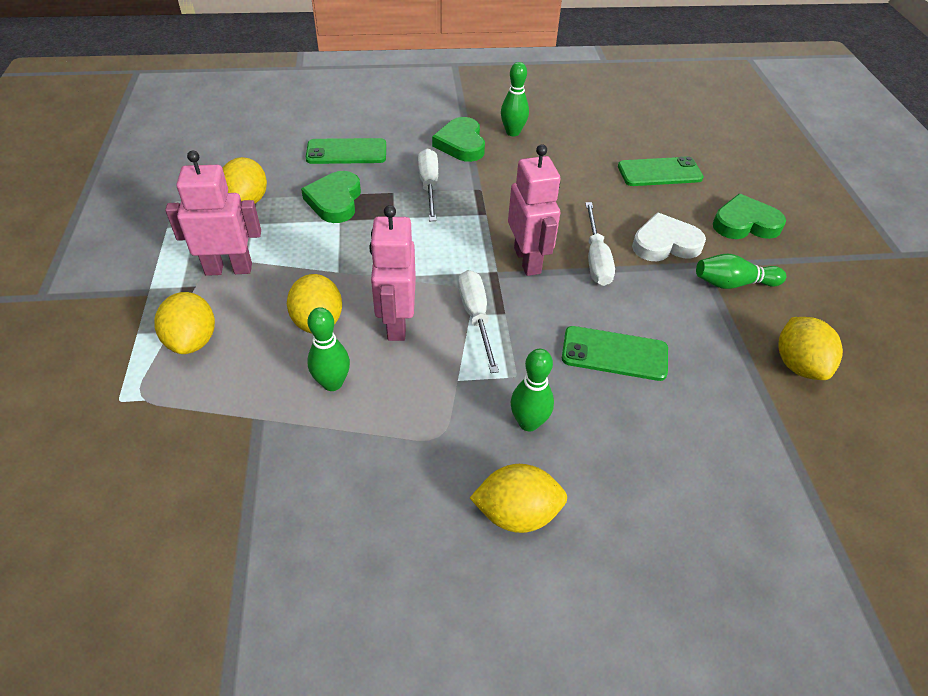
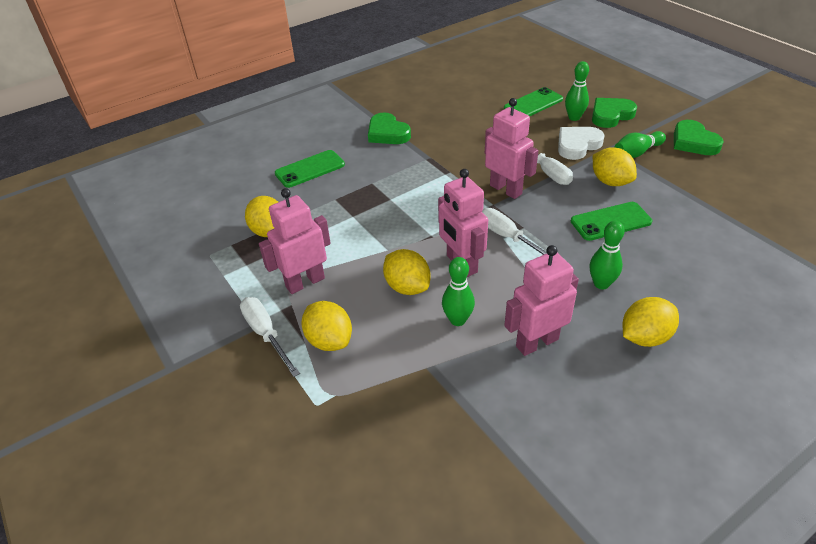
camera: 25 degrees left, 5 degrees down
green heart [301,171,361,223] -> green heart moved to [674,120,724,155]
white screwdriver [418,148,438,221] -> white screwdriver moved to [240,297,300,377]
green bowling pin [501,62,529,136] -> green bowling pin moved to [565,61,589,121]
yellow lemon [778,317,843,380] -> yellow lemon moved to [593,147,637,186]
none -> pink robot [504,245,579,356]

